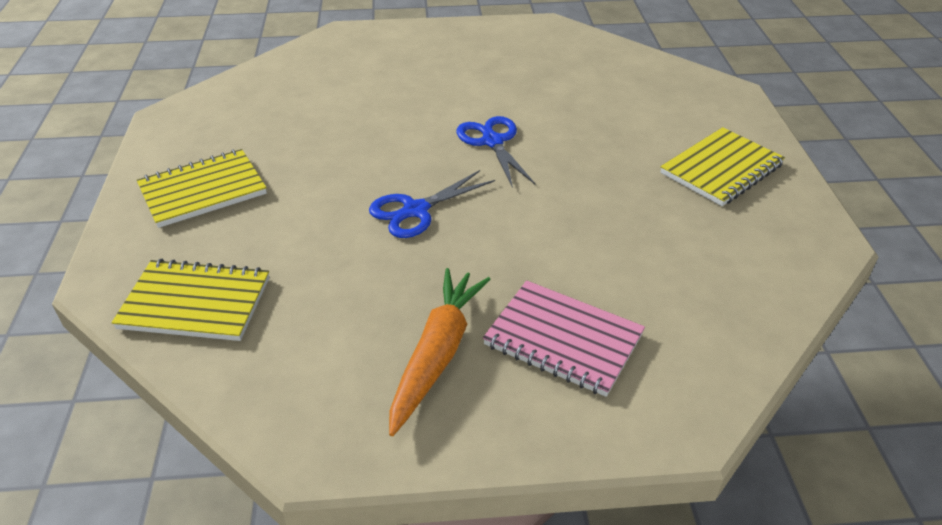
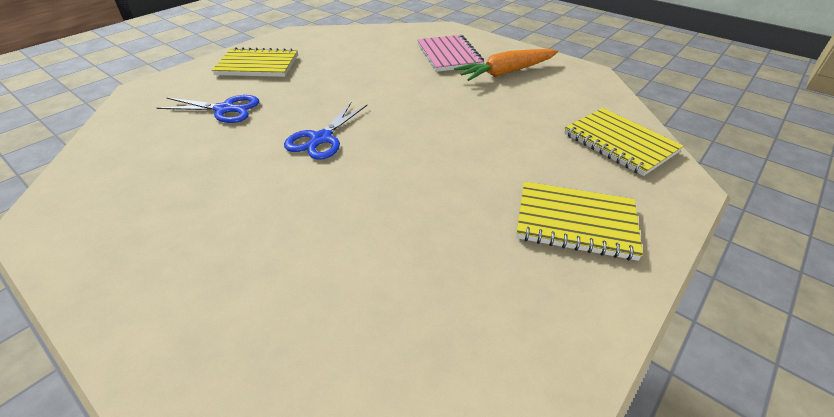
camera: 135 degrees left, 0 degrees up
blue scissors [369,170,495,238] -> blue scissors moved to [157,95,259,123]

